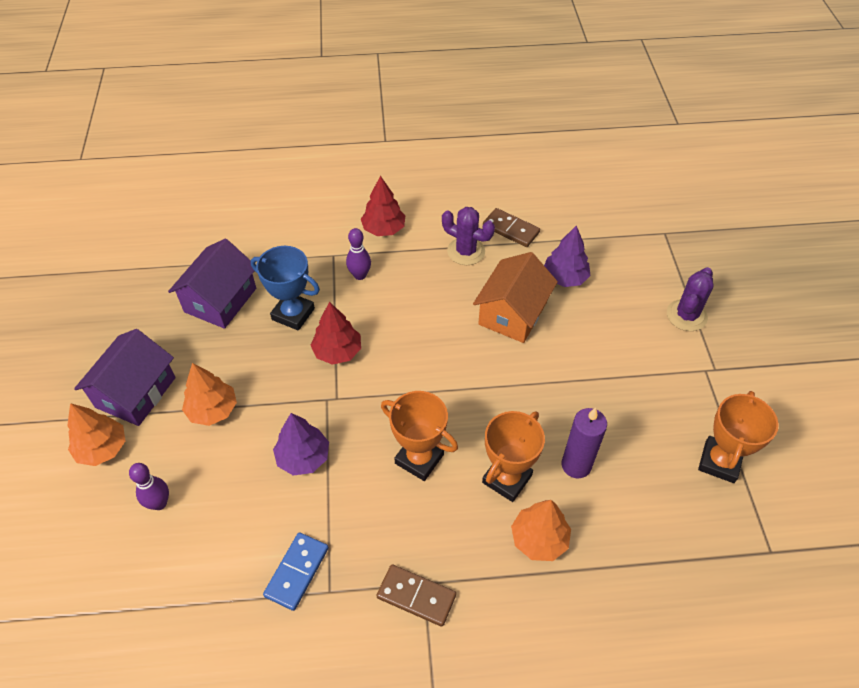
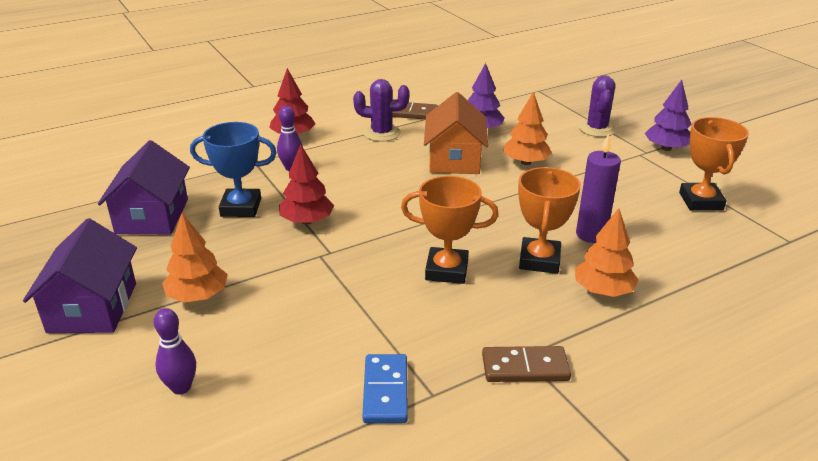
camera: 25 degrees left, 20 degrees down
orange tree [67,403,125,466] -> orange tree moved to [503,92,552,165]
purple tree [273,413,329,476] -> purple tree moved to [645,80,691,151]

